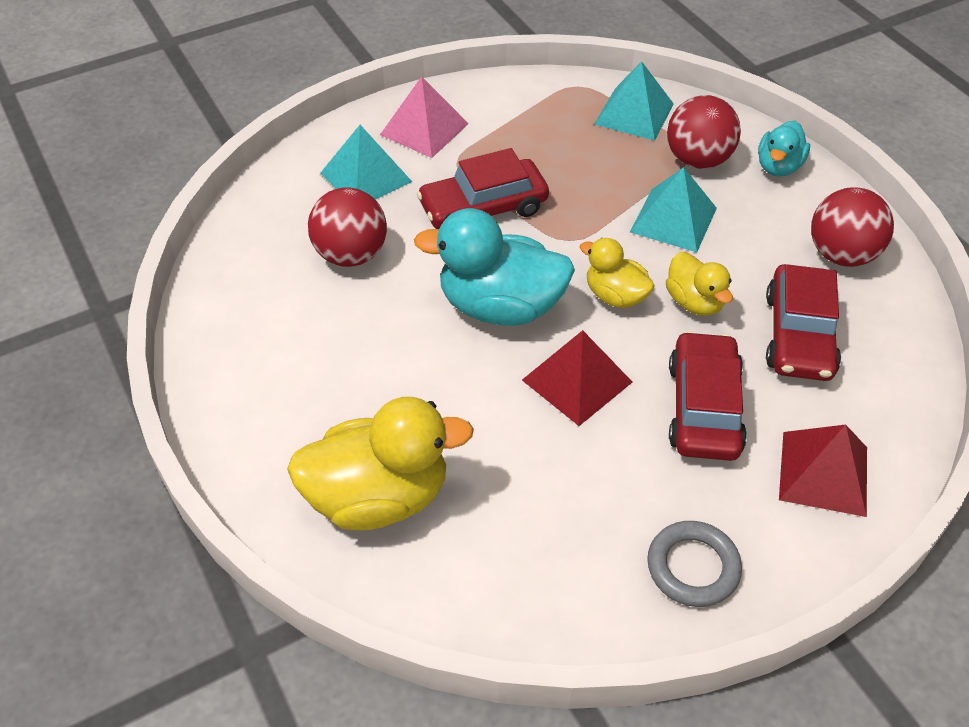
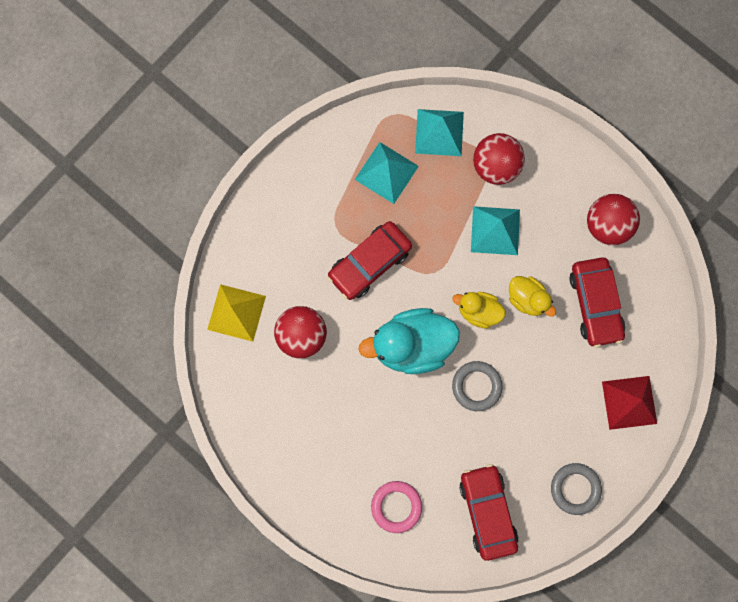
camera: 20 degrees left, 30 degrees up
yellow duck [287,397,474,531] -> pink ring [371,481,422,533]
turquoise pyramid [320,125,412,200] -> turquoise pyramid moved to [355,142,419,204]
pink pyramid [380,76,469,158] -> none
red pyramid [522,330,632,426] -> grey ring [452,361,503,411]
red car [669,331,747,461] -> red car moved to [459,464,519,561]
turquoise duck [758,121,810,177] -> none
none -> yellow pyramid [207,284,266,342]

